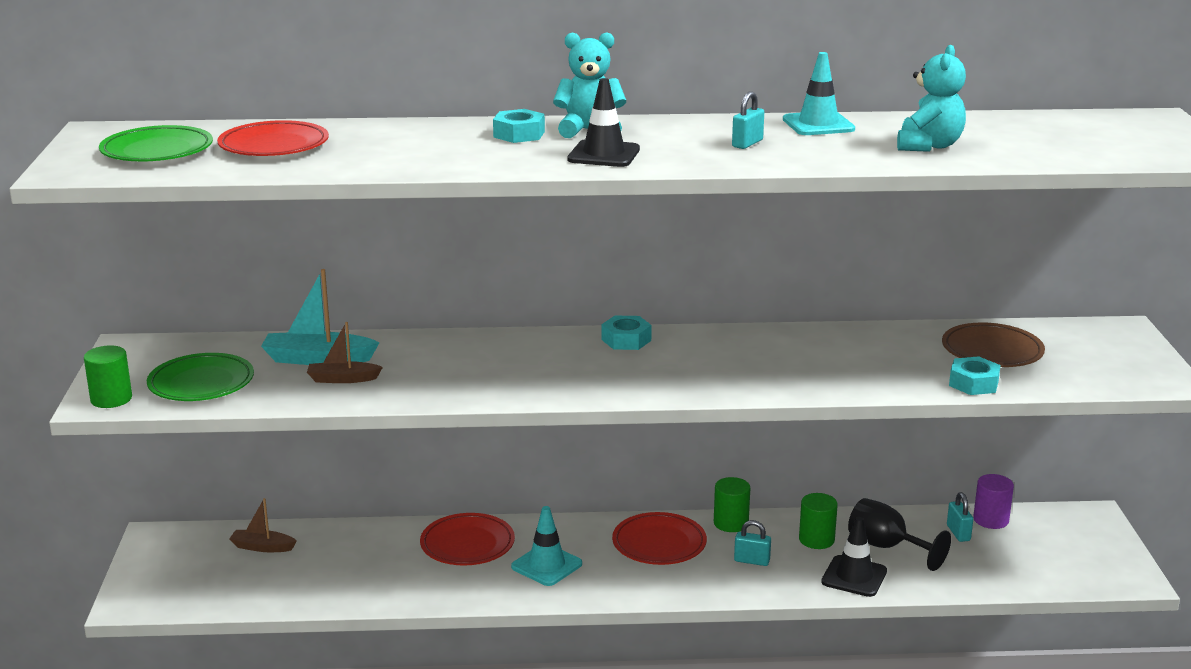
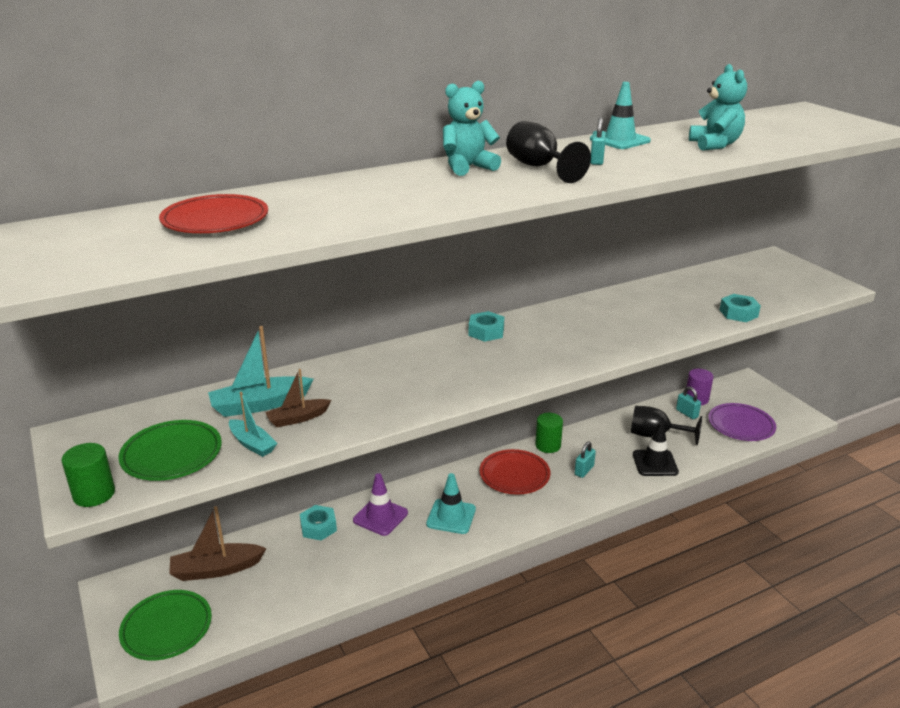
camera: 25 degrees left, 5 degrees up
green plate [99,125,213,161] -> green plate moved to [119,590,212,660]
brown boat [229,498,297,552] -> brown boat [169,506,267,581], size x1.59
red plate [420,513,515,566] -> purple traffic cone [353,473,408,536]
turquoise nut [493,109,545,143] -> turquoise nut moved to [300,505,337,541]
black traffic cone [567,78,640,167] -> none
turquoise padlock [734,520,771,566] -> turquoise padlock turned 45 degrees counterclockwise [575,442,596,478]
green cylinder [799,493,838,549] -> none
brown plate [942,323,1045,367] -> none
none -> turquoise boat [229,392,277,457]
none -> black goblet [506,121,591,183]
none -> purple plate [708,403,776,441]

